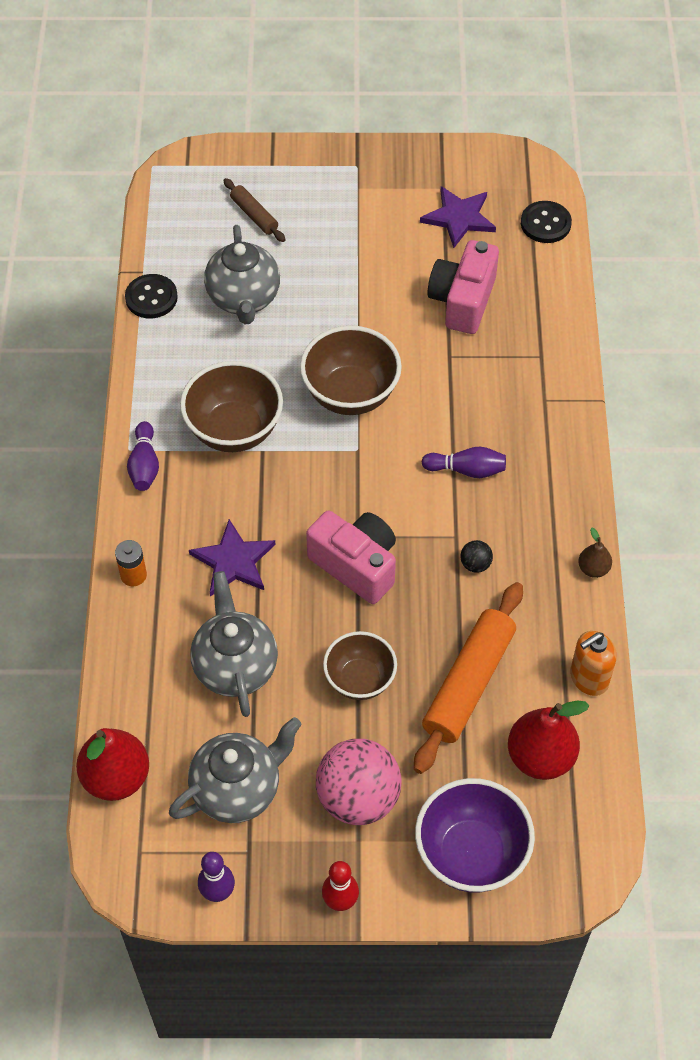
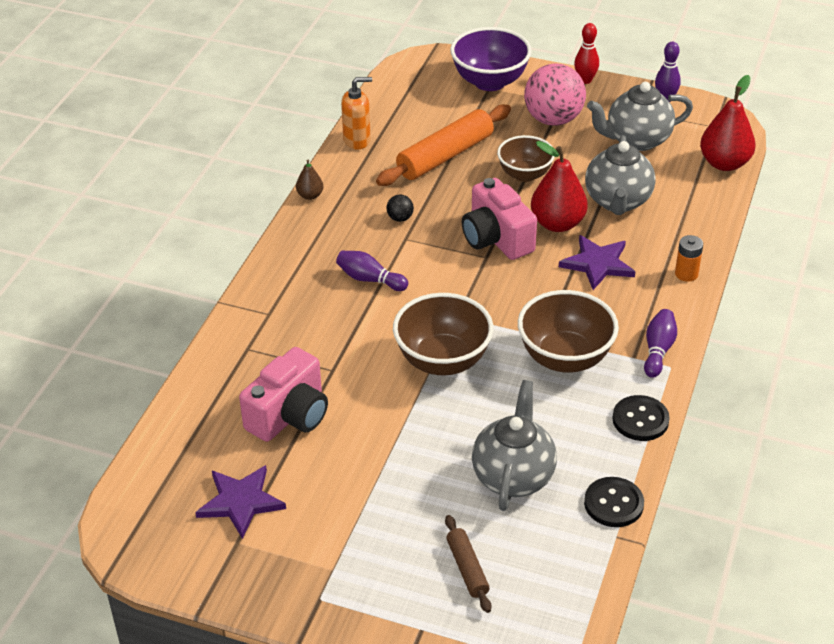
camera: 160 degrees left, 15 degrees down
red pear [508,701,590,780] -> red pear moved to [531,141,588,232]
black button [521,201,572,243] -> black button moved to [613,395,670,441]

